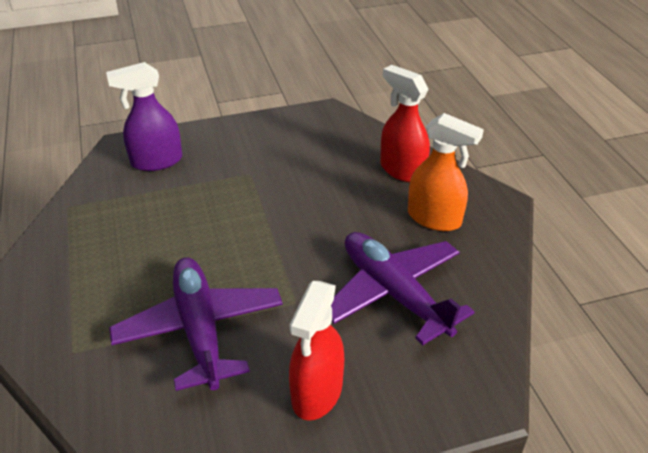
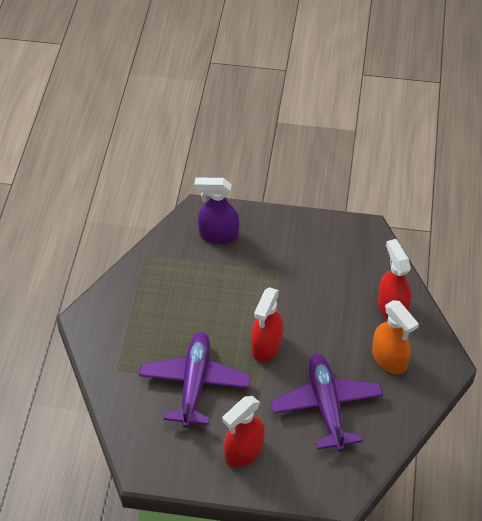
camera: 25 degrees right, 10 degrees up
none -> red spray bottle [251,287,283,362]

